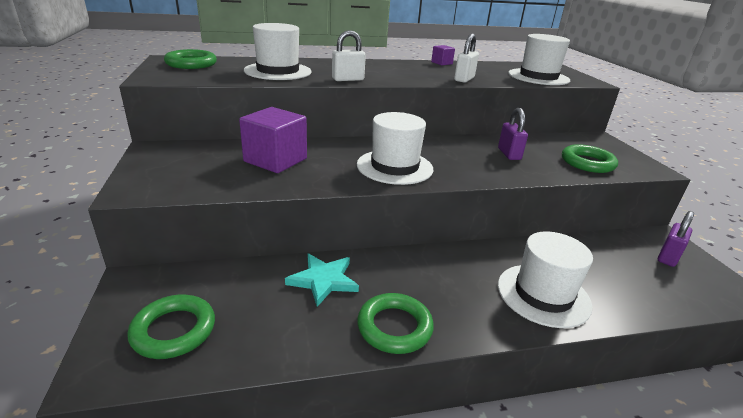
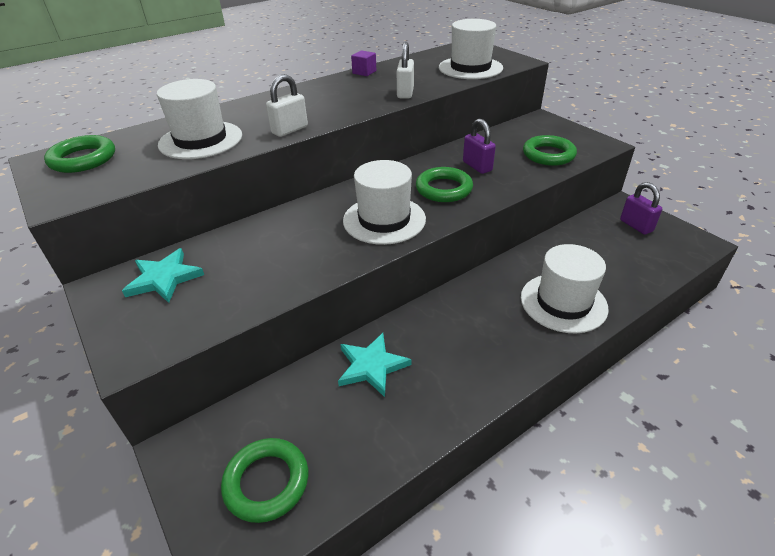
camera: 20 degrees left, 10 degrees up
purple cube [239,107,307,173] -> none
green ring [357,293,434,354] -> green ring moved to [416,167,473,202]
purple padlock [658,211,694,267] -> purple padlock turned 45 degrees counterclockwise [620,182,662,235]
none -> turquoise star [122,248,204,303]

